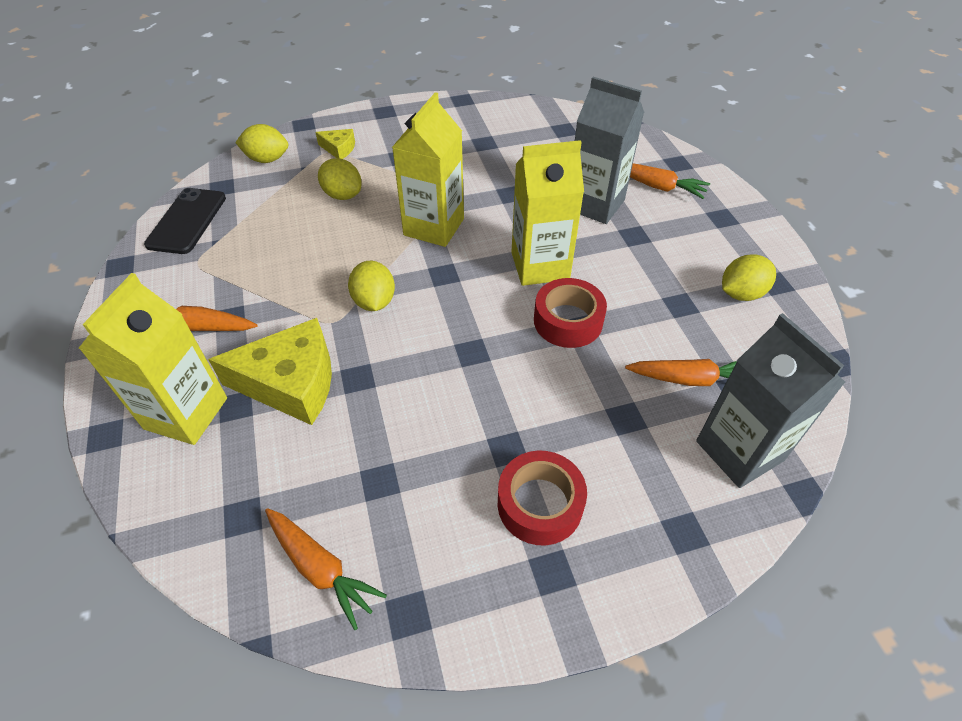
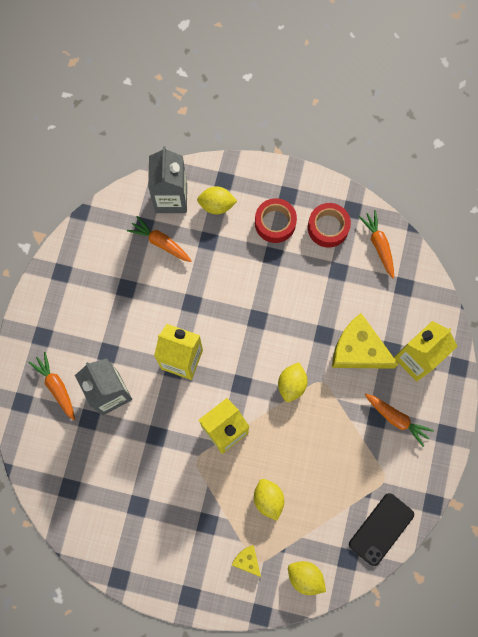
camera: 150 degrees left, 25 degrees up
red tape [534,278,607,348] -> red tape moved to [308,203,351,248]
yellow lemon [722,254,776,301] -> yellow lemon moved to [197,186,237,214]

